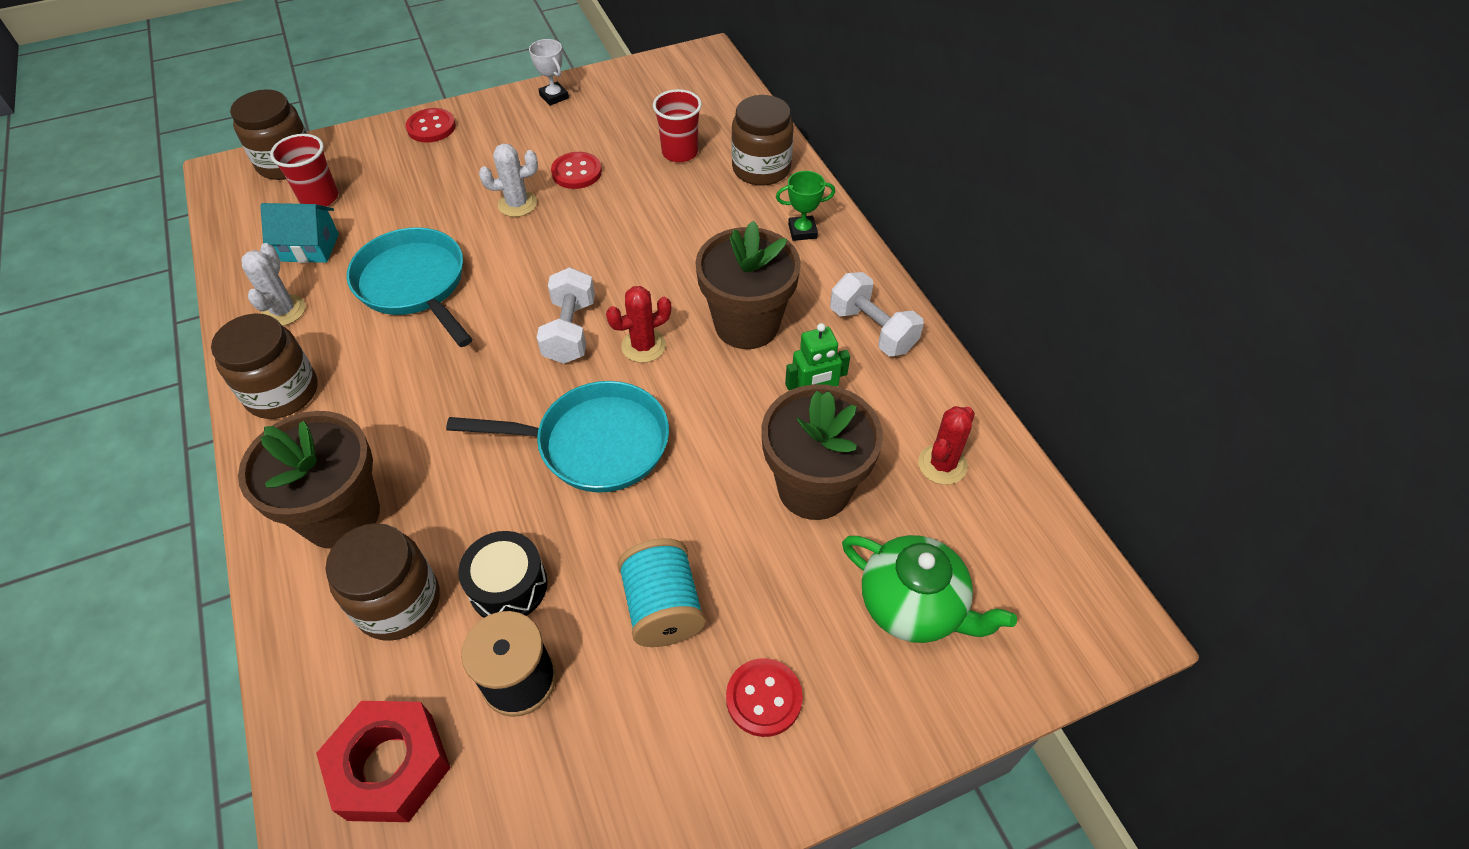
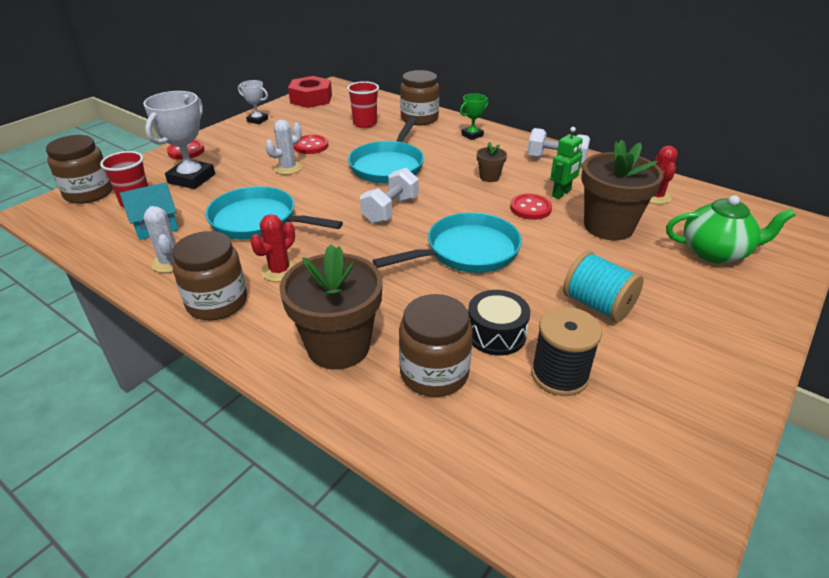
camera: 30 degrees left, 15 degrees down
red nut [316,701,451,822] -> red nut moved to [288,76,332,108]
white dumbbell [537,267,595,364] -> white dumbbell turned 60 degrees clockwise [360,168,419,224]
red cactus [606,286,671,363] -> red cactus moved to [250,214,296,282]
brown flower pot [695,220,801,349] -> brown flower pot [477,142,507,182], size x0.46
red button [726,658,803,737] -> red button moved to [510,194,552,220]
none -> white trophy [143,91,215,189]
none -> turquoise pan [348,117,424,184]

